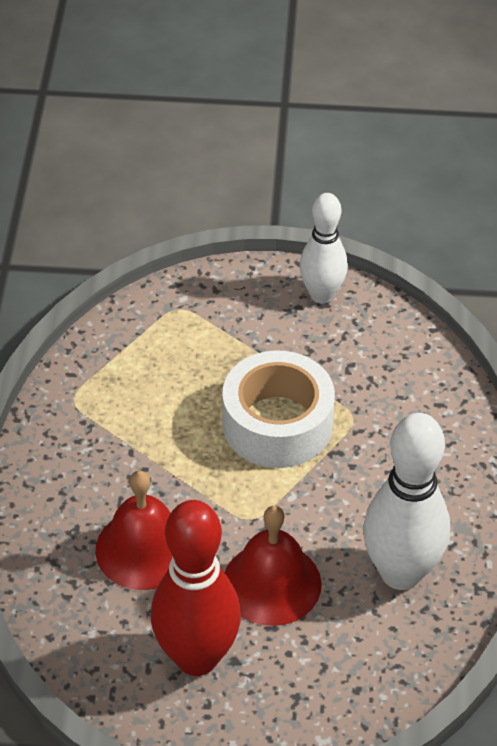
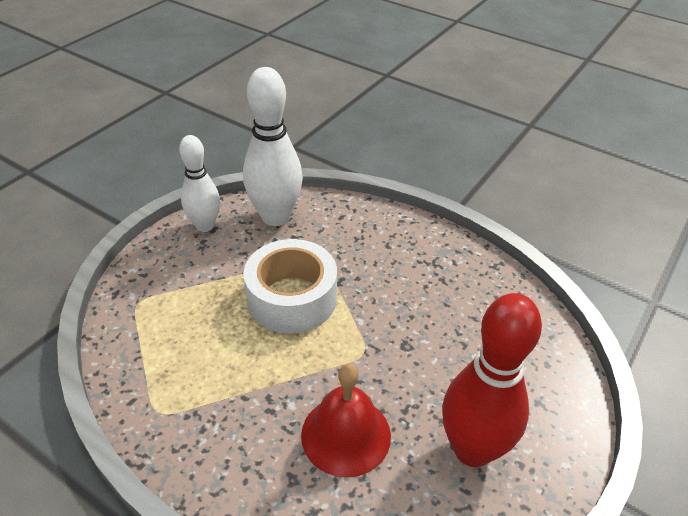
camera: 60 degrees left, 5 degrees down
red bell [225,506,322,626] -> none
white bowling pin [363,413,450,590] -> white bowling pin moved to [243,67,303,226]

